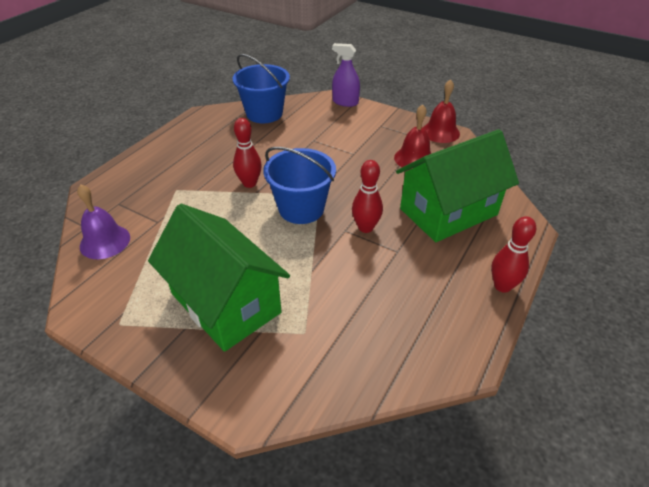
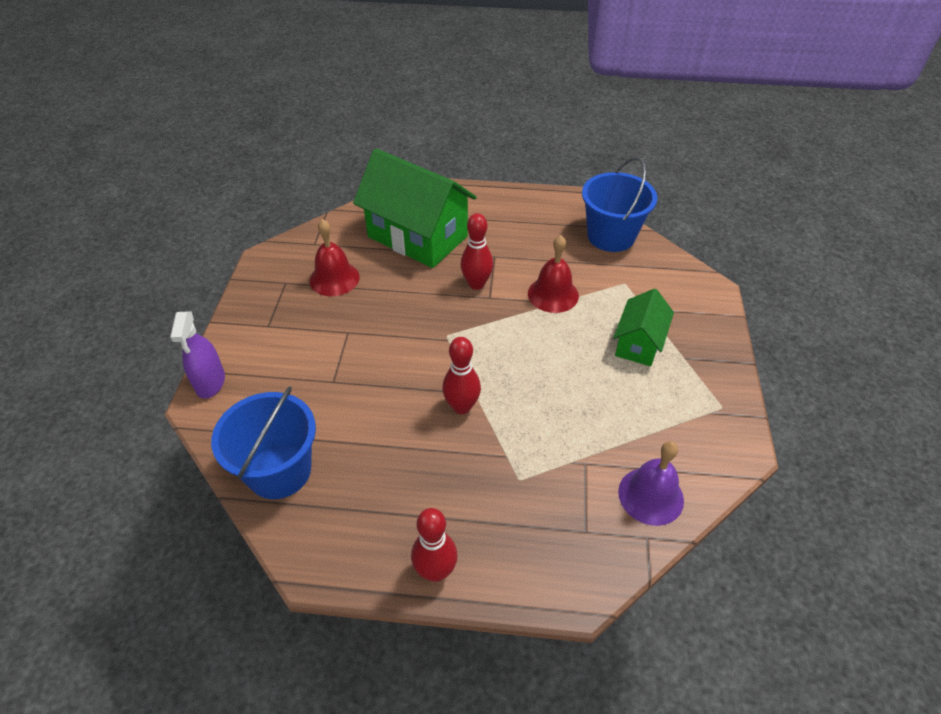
camera: 115 degrees left, 5 degrees up
green house [148,204,290,352] -> green house [613,288,674,366], size x0.53
blue bucket [263,147,336,224] -> blue bucket moved to [582,157,657,252]
red bell [423,79,460,143] -> red bell moved to [528,235,579,313]
red bowling pin [491,216,536,293] -> red bowling pin moved to [411,508,458,582]

